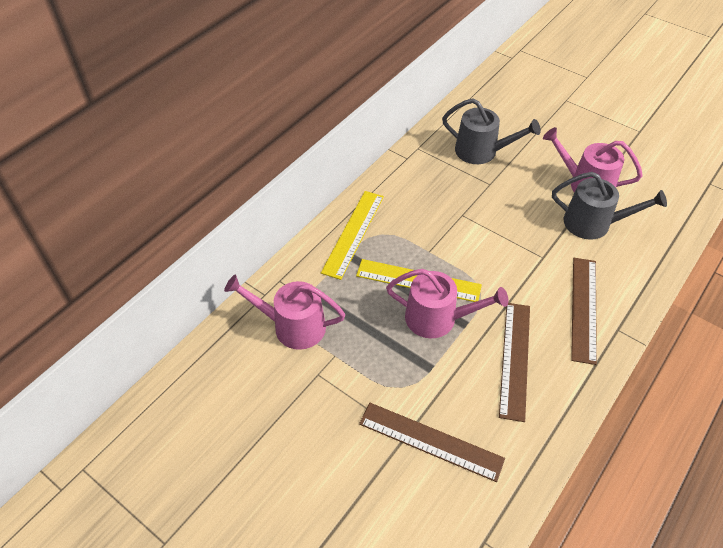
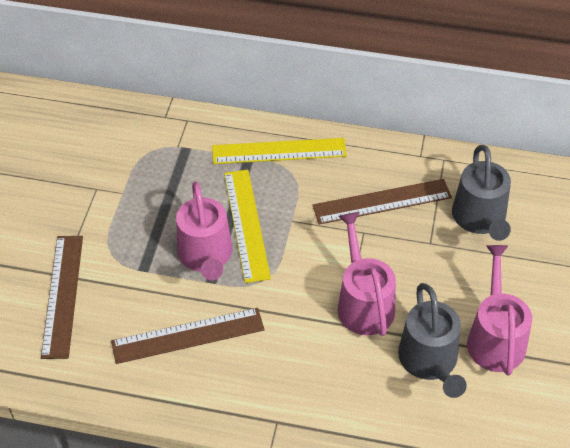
camera: 65 degrees right, 0 degrees up
pink watering can [224,275,345,350] -> pink watering can moved to [338,212,396,336]
brown ruler [571,258,597,365] -> brown ruler moved to [312,179,452,224]

